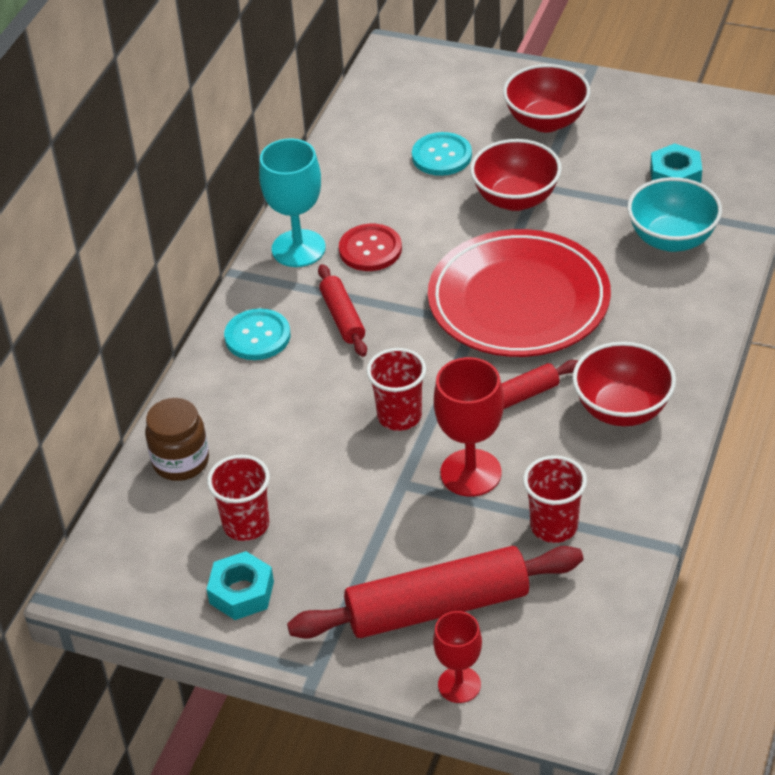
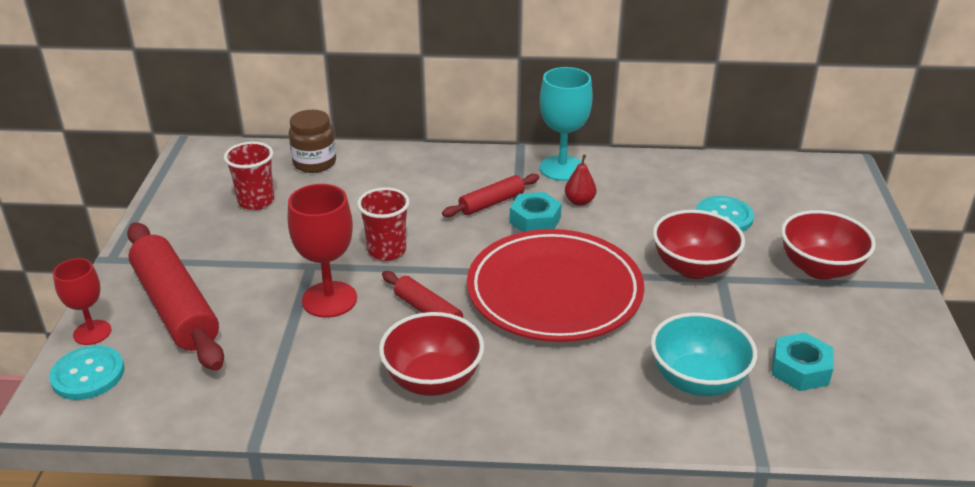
camera: 70 degrees right, 10 degrees down
turquoise nut [207,551,274,620] -> turquoise nut moved to [509,192,562,232]
turquoise button [224,308,290,360] -> turquoise button moved to [49,345,124,400]
red button [339,224,402,271] -> red pear [565,155,596,206]
red cup [523,455,587,543] -> none

